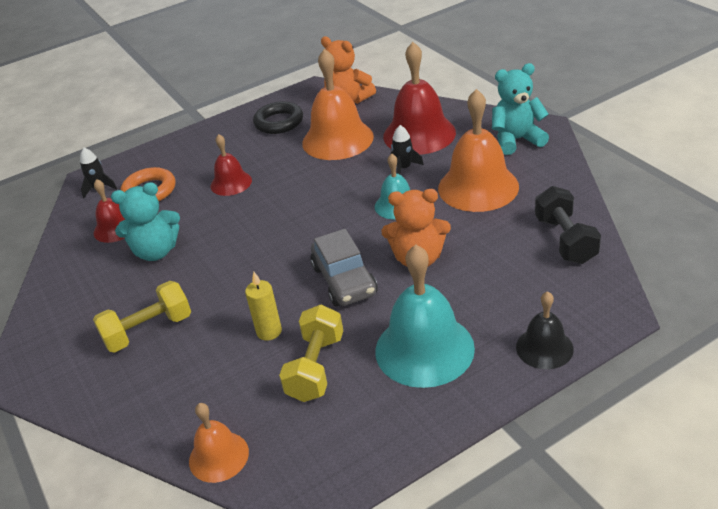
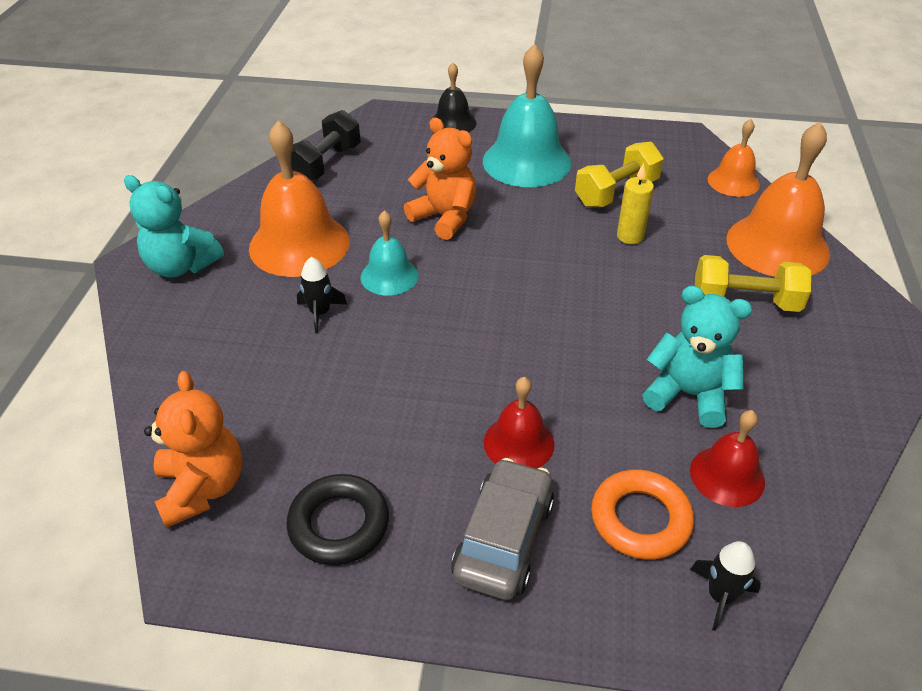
camera: 145 degrees left, 5 degrees up
orange bell [302,49,374,160] -> orange bell moved to [726,122,830,277]
grey car [310,229,377,306] -> grey car moved to [451,458,554,600]
red bell [383,42,456,155] -> none

